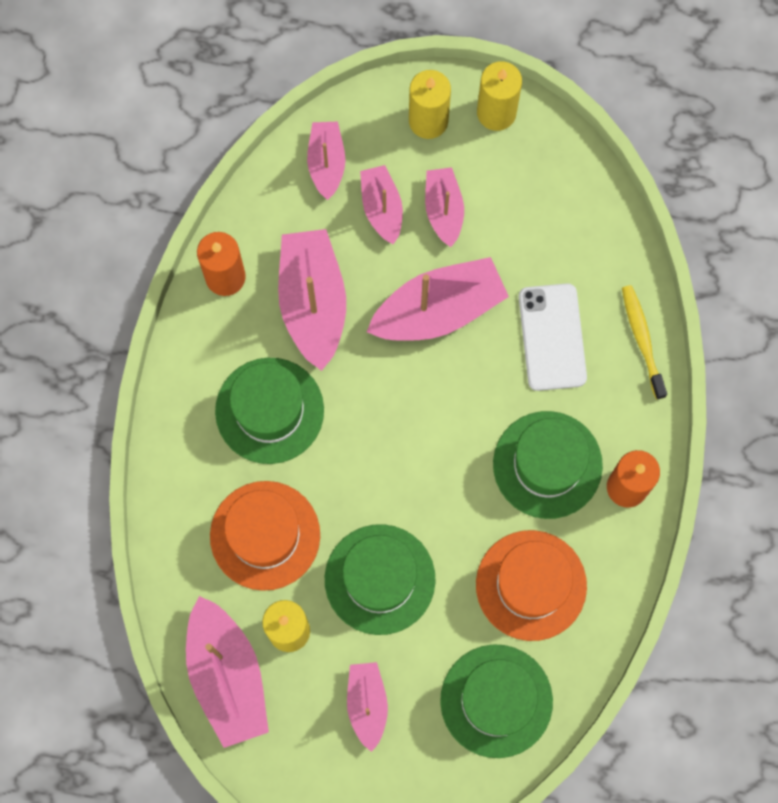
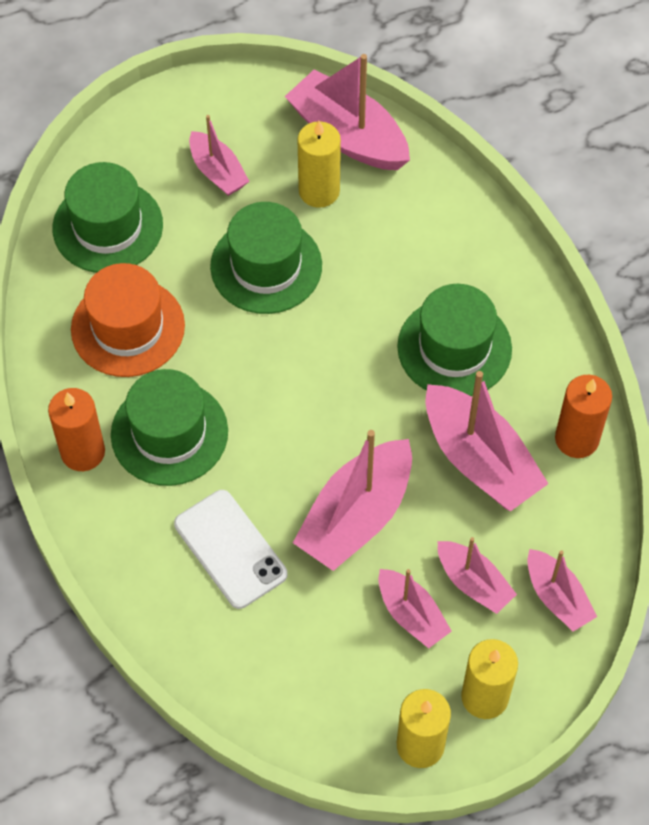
camera: 150 degrees right, 15 degrees down
orange hat [210,481,320,591] -> none
yellow toothbrush [622,285,667,400] -> none

